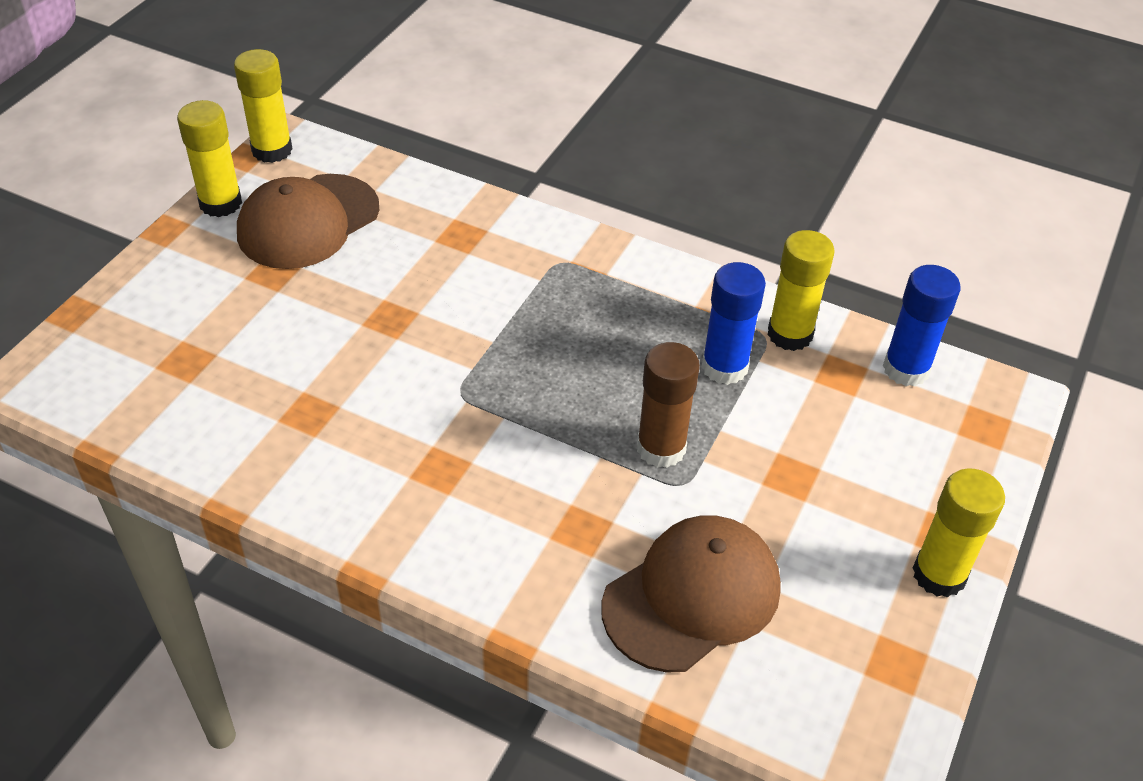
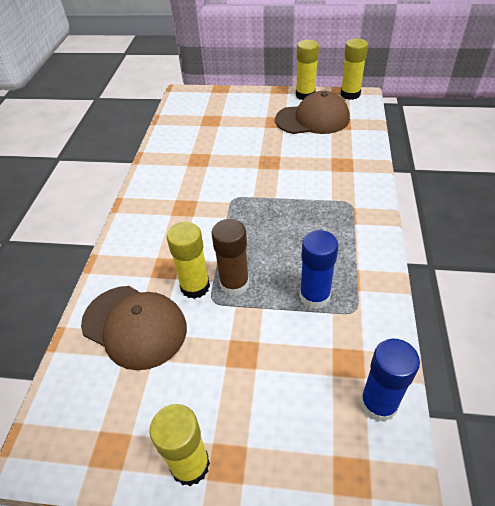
camera: 75 degrees right, 0 degrees up
brown cap [237,174,379,269] -> brown cap turned 150 degrees clockwise [275,91,350,134]
yellow glue stick [768,230,835,351] -> yellow glue stick moved to [167,222,210,299]

